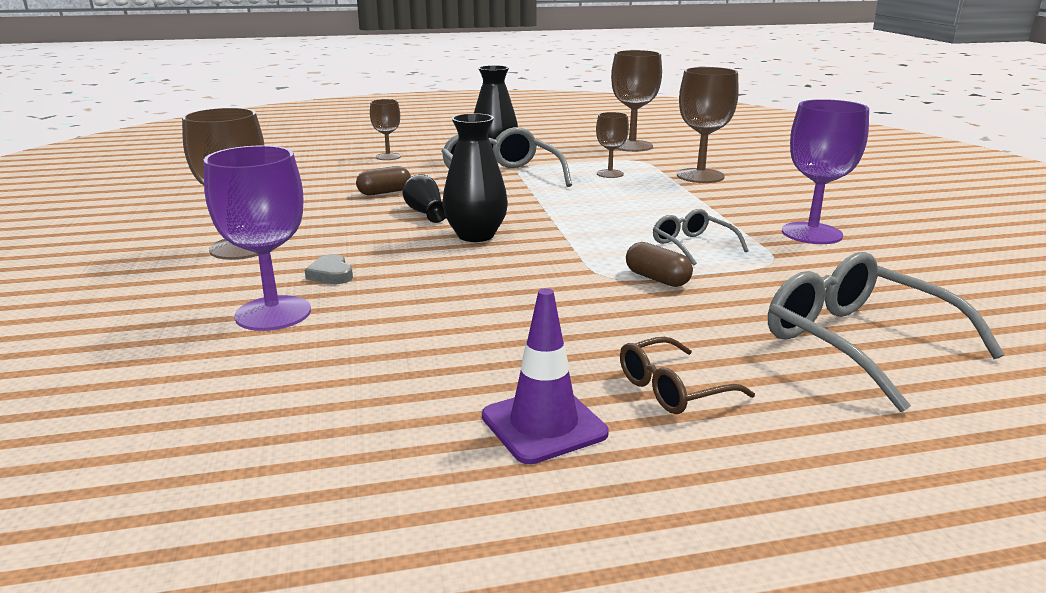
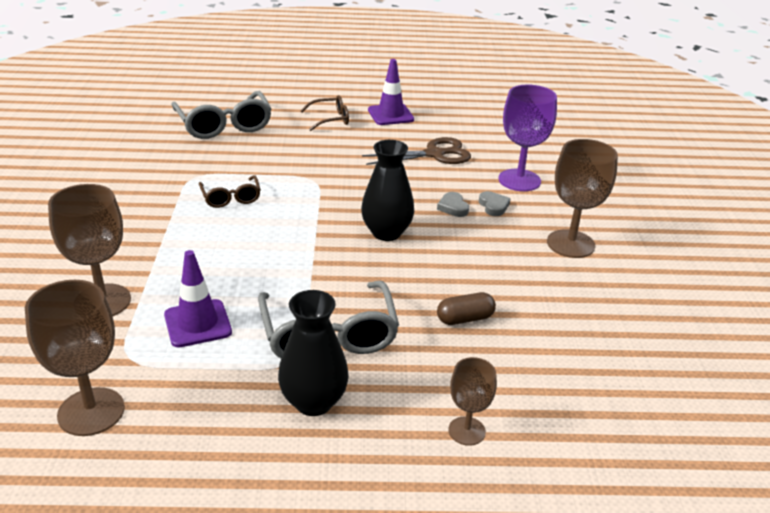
camera: 170 degrees left, 10 degrees up
black vase [403,174,446,223] -> none
brown goblet [596,112,629,178] -> purple traffic cone [164,250,232,347]
brown capsule [626,242,693,287] -> none
grey glasses [653,209,749,266] -> brown glasses [199,175,261,208]
purple goblet [782,99,869,244] -> none
none -> brown scissors [362,137,471,165]
none -> grey heart [437,192,469,217]

